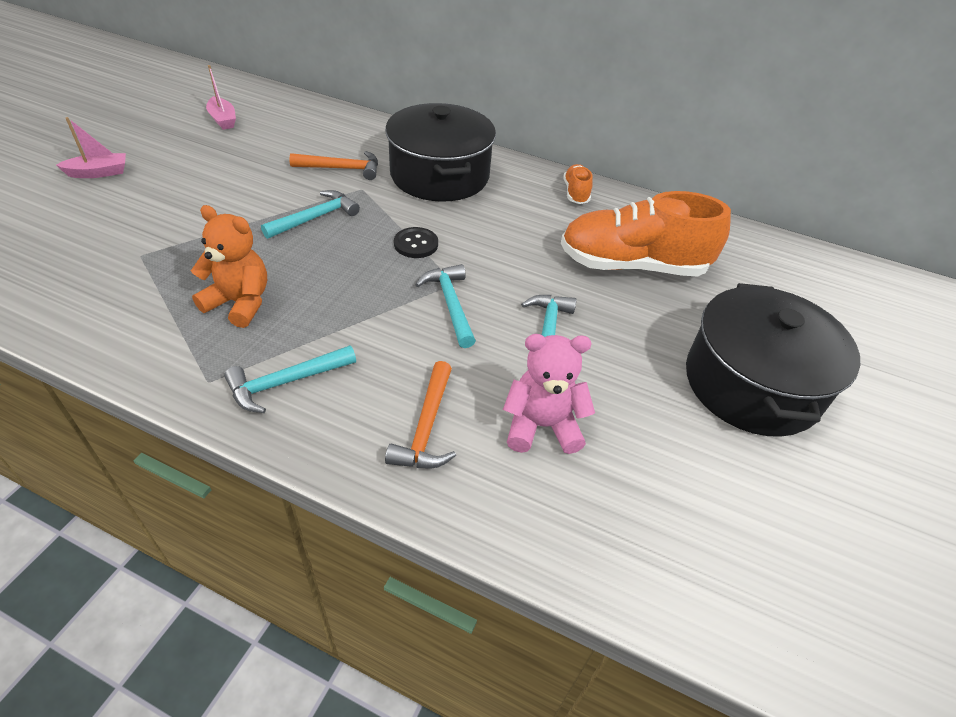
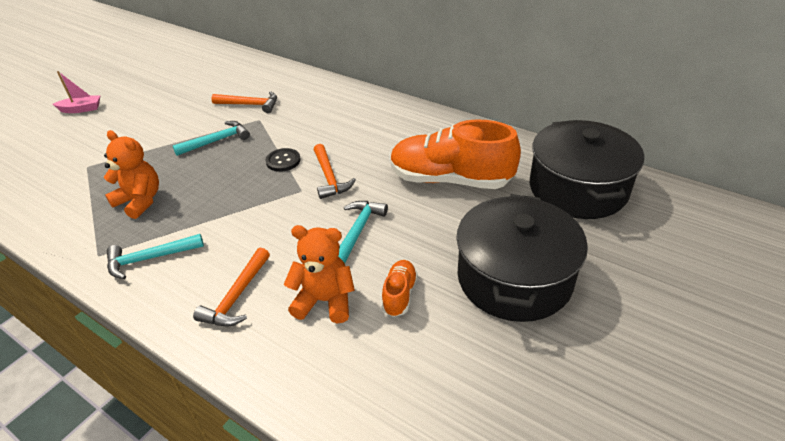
camera: 15 degrees right, 5 degrees down
pink boat [206,65,236,130] -> none
black pot [385,103,496,202] -> black pot moved to [530,120,644,219]
turquoise hammer [415,264,476,348] -> none
pink teddy bear [503,334,595,454] -> orange teddy bear [284,225,355,323]
orange shoe [563,164,593,204] -> orange shoe moved to [382,260,418,317]
none -> orange hammer [314,144,356,199]

